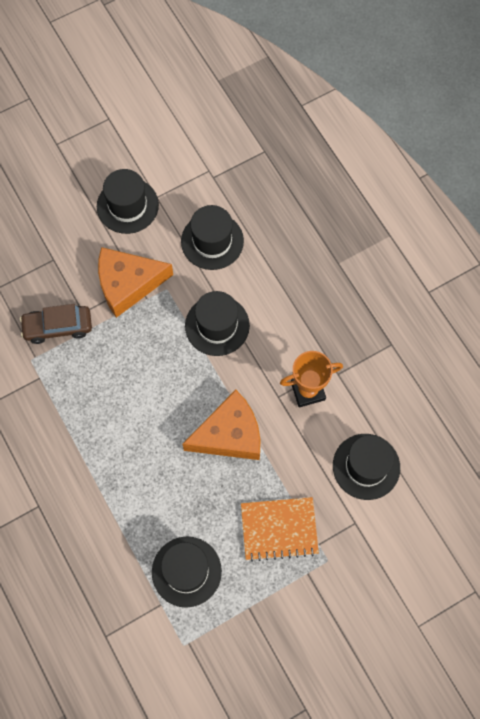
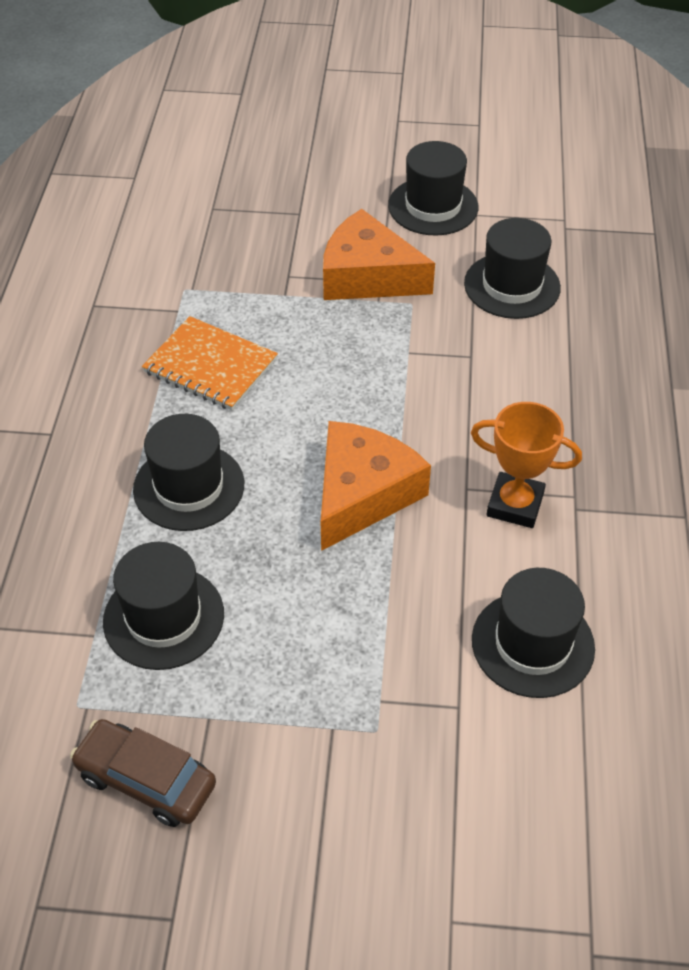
camera: 35 degrees right, 20 degrees down
brown car [20,304,92,344] -> brown car moved to [70,719,216,827]
orange cheese [183,390,260,460] -> orange cheese turned 75 degrees counterclockwise [321,421,431,551]
black hat [185,291,250,356] -> black hat moved to [133,414,244,531]
orange notebook [241,497,319,562] -> orange notebook moved to [142,316,278,411]

